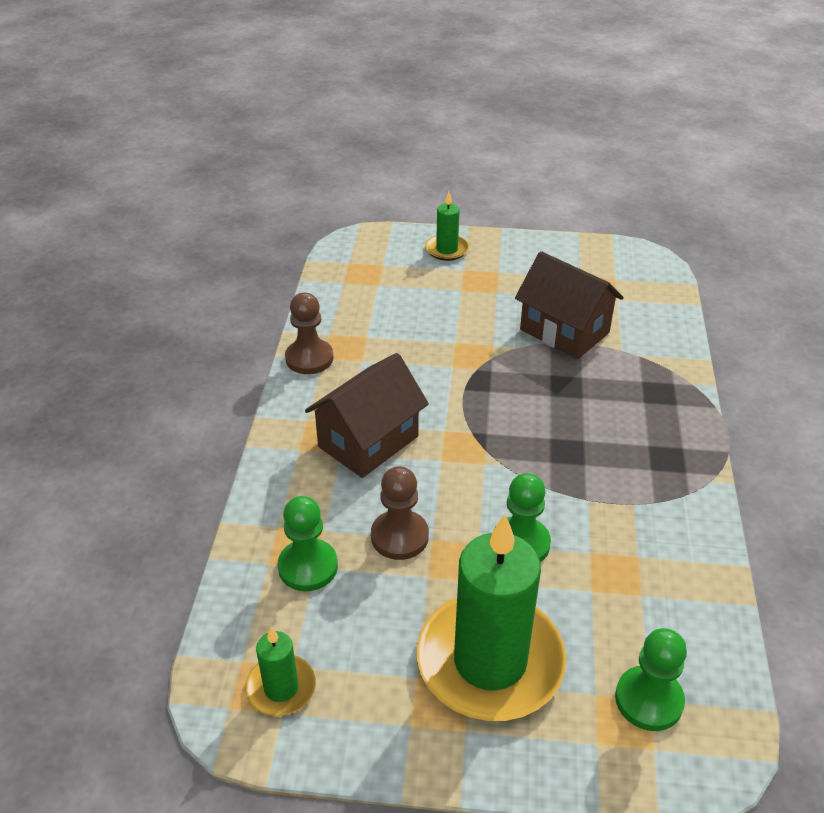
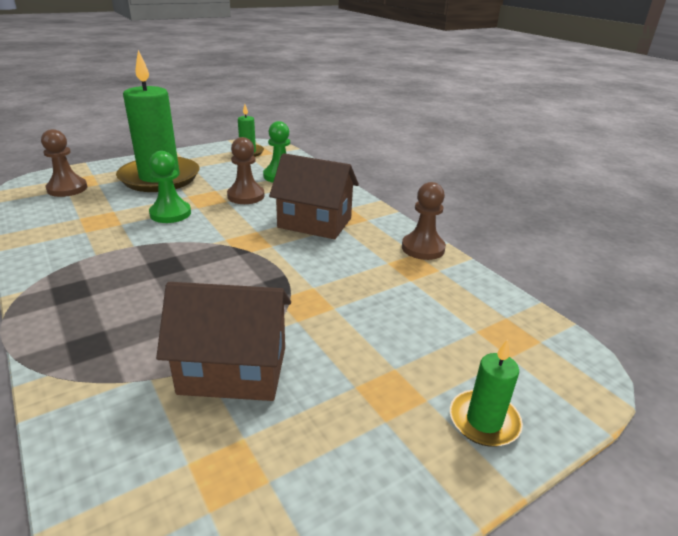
camera: 140 degrees right, 10 degrees down
brown house [305,353,429,478] -> brown house turned 75 degrees counterclockwise [269,153,359,239]
green pawn [615,628,687,731] -> brown pawn [41,129,87,197]

